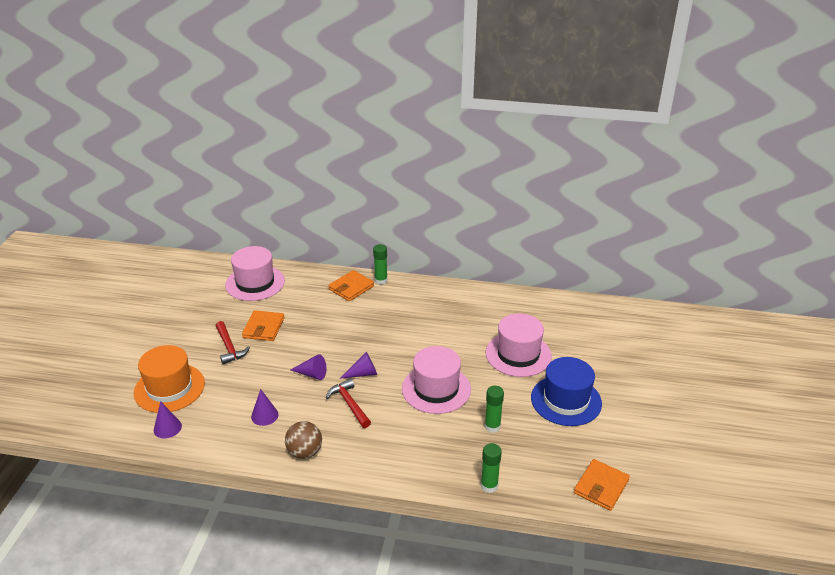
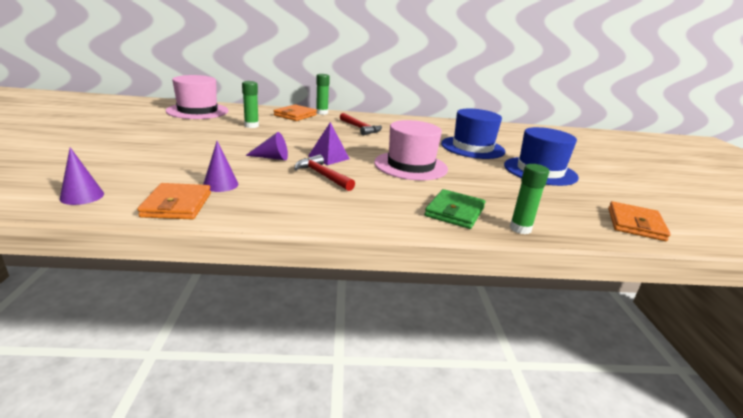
camera: 15 degrees left, 10 degrees down
orange hat [134,345,205,413] -> none
red hammer [216,321,250,364] -> red hammer moved to [340,113,382,136]
orange wallet [242,310,284,341] -> orange wallet moved to [137,183,211,220]
brown ball [285,421,322,459] -> none
purple cone [340,352,377,379] -> purple pyramid [308,122,350,165]
green glue stick [485,386,504,433] -> green glue stick moved to [242,81,259,128]
pink hat [486,313,552,377] -> blue hat [441,109,506,159]
none -> green wallet [425,189,485,229]

